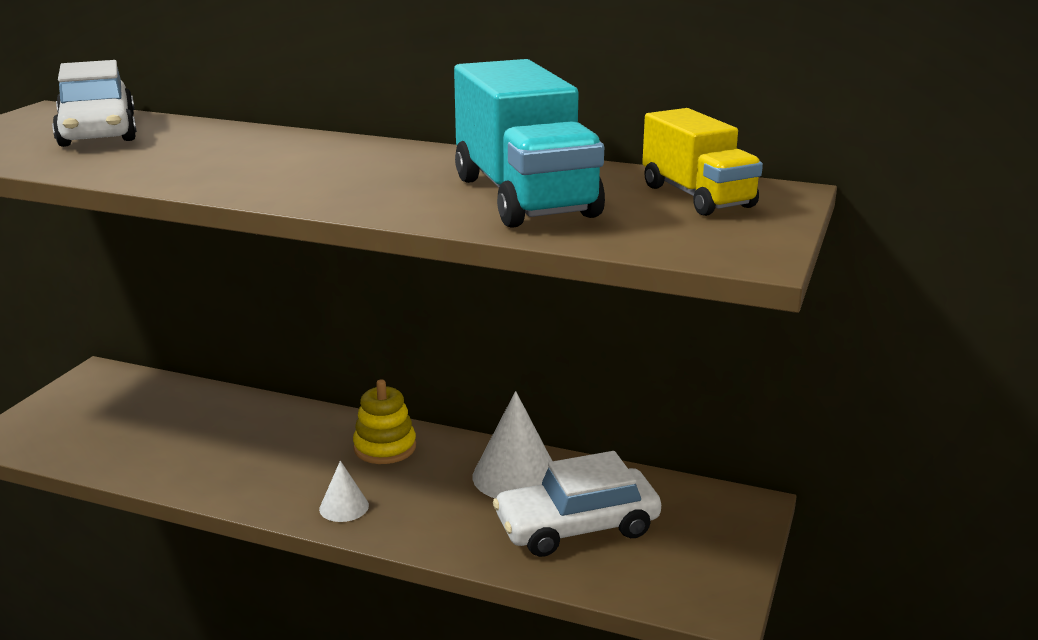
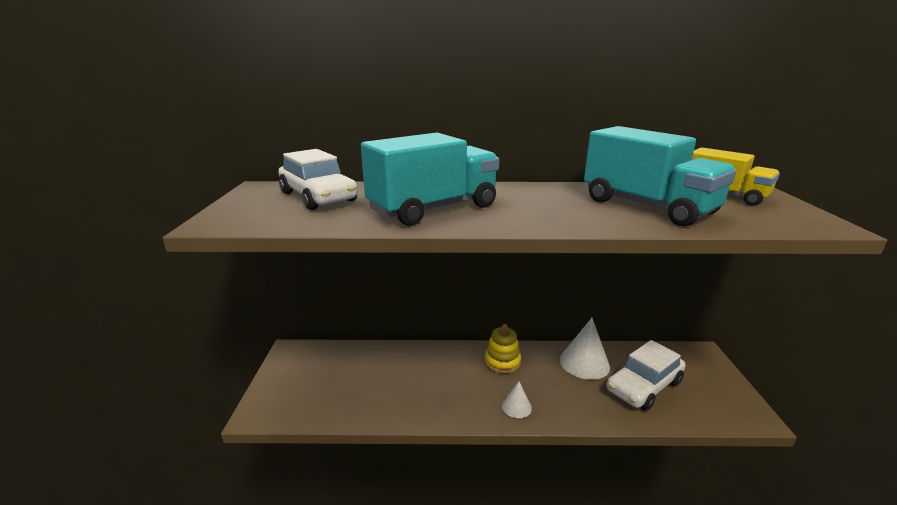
camera: 20 degrees left, 0 degrees up
none -> turquoise truck [361,133,499,226]

